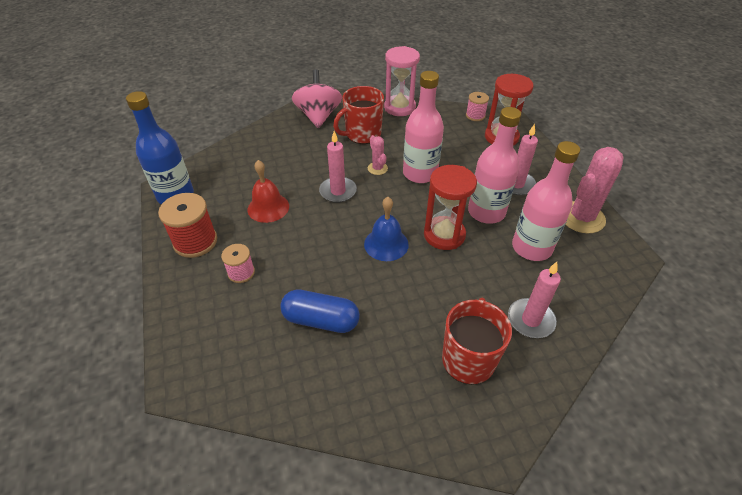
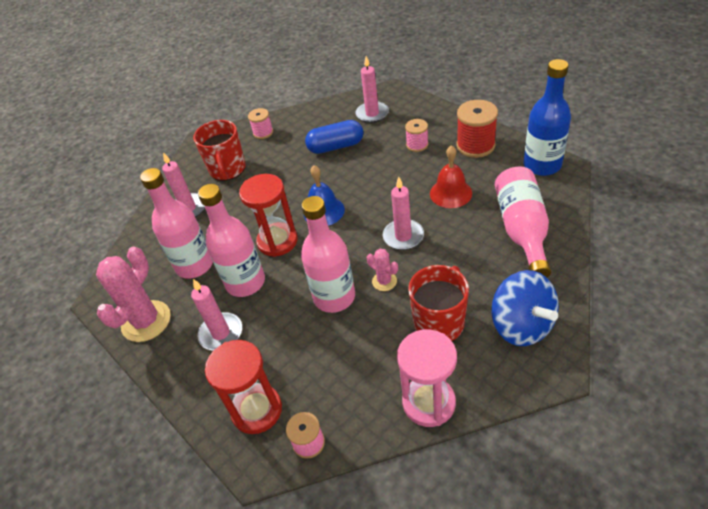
camera: 160 degrees right, 0 degrees up
pink spinning top [292,69,342,128] -> blue spinning top [491,270,559,346]
none -> pink spool [248,108,273,139]
none -> pink candle [356,56,389,123]
none -> pink bottle [495,166,551,278]

